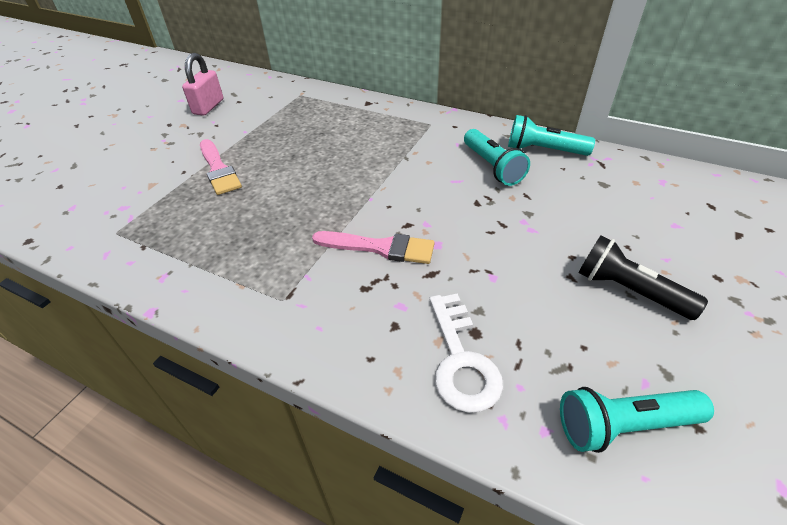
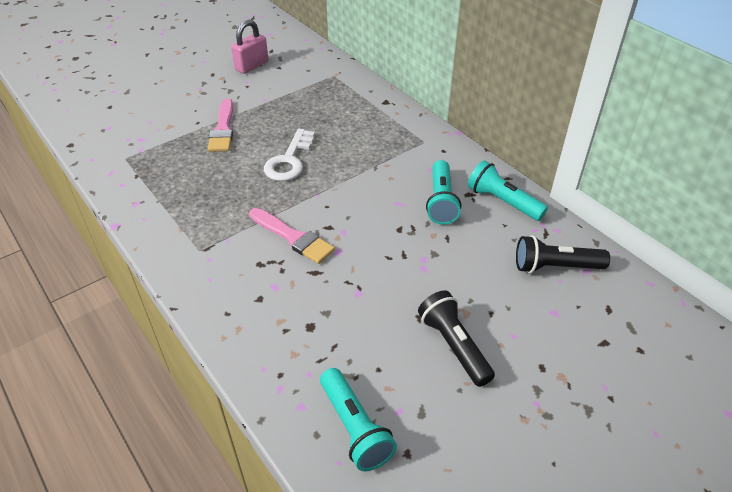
camera: 25 degrees right, 0 degrees up
white key [429,294,503,413] -> white key moved to [264,129,315,181]
turquoise flashlight [560,387,714,453] -> turquoise flashlight turned 135 degrees counterclockwise [320,368,397,471]
none -> black flashlight [516,235,610,273]

